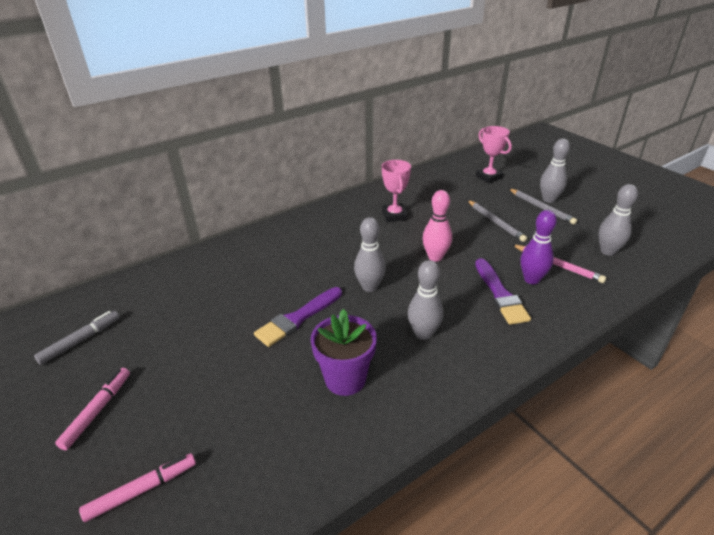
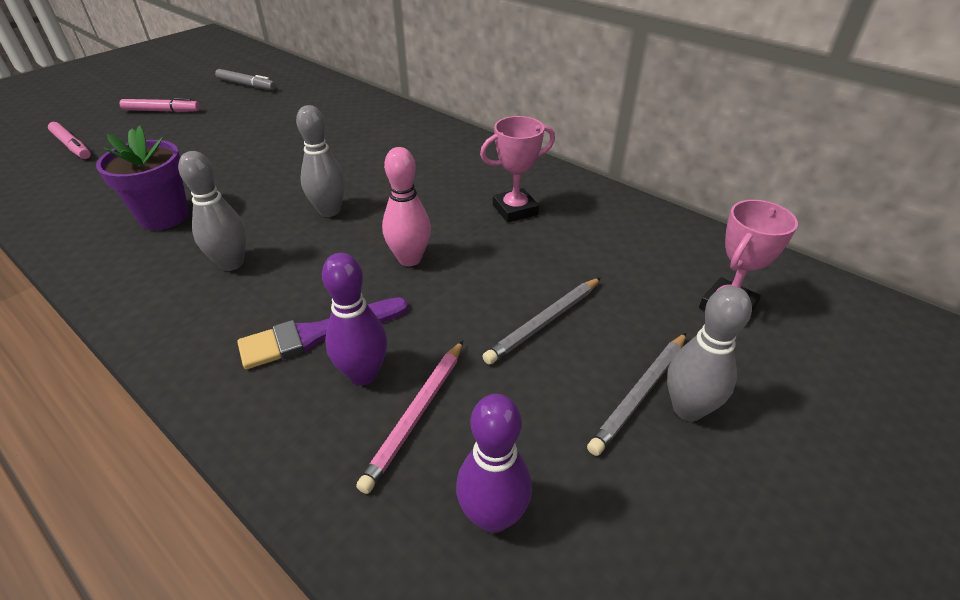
camera: 75 degrees right, 5 degrees up
purple brush [254,287,342,347] -> none
grey bowling pin [598,184,638,256] -> purple bowling pin [456,394,532,533]

